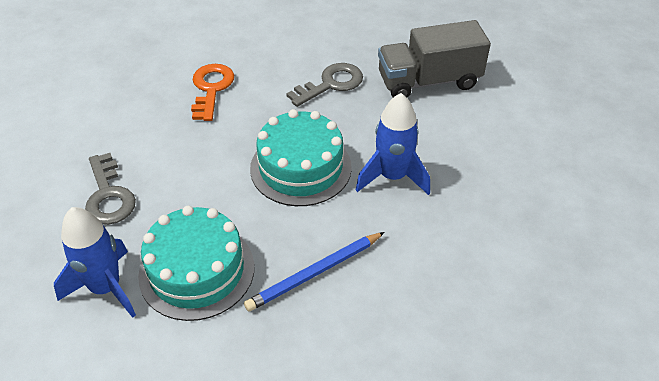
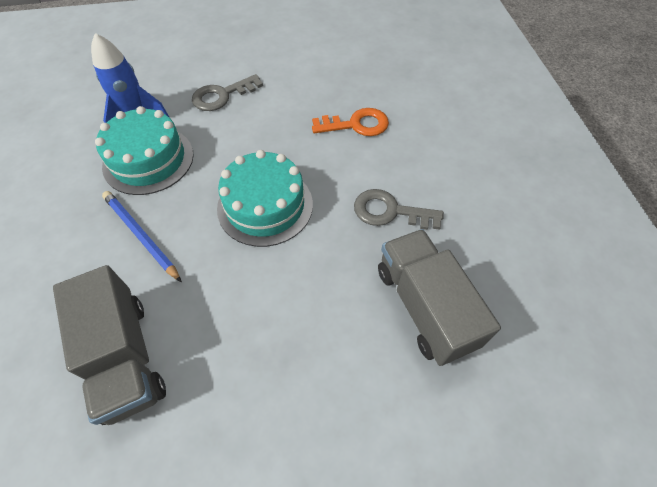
camera: 80 degrees right, 10 degrees up
grey key [286,63,363,107] -> grey key turned 150 degrees clockwise [354,189,444,230]
blue rocket [356,93,430,195] -> none
none -> grey truck [53,265,166,425]

